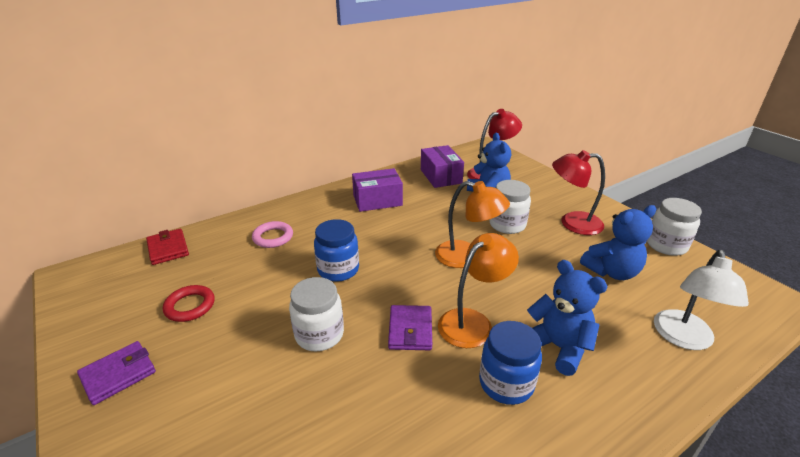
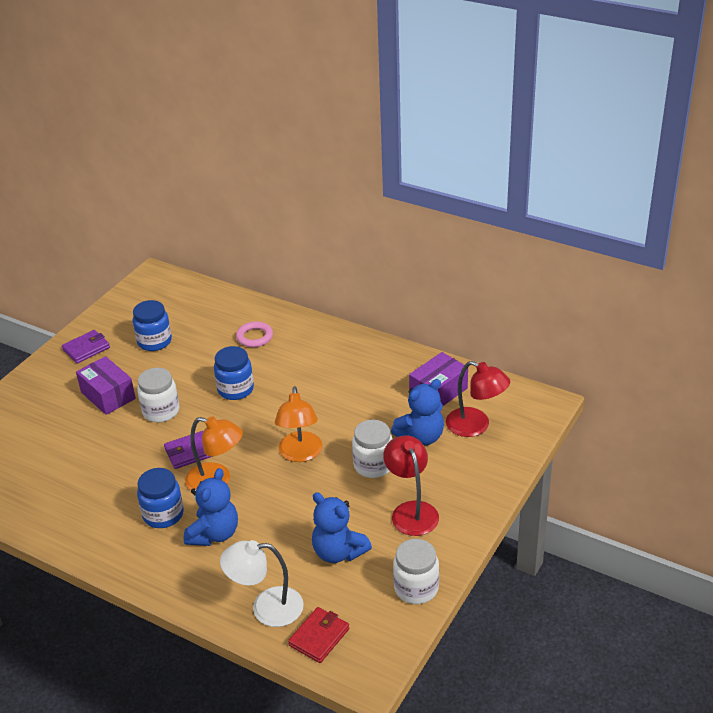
camera: 65 degrees right, 5 degrees up
purple wallet [77,341,156,405] -> purple wallet turned 60 degrees counterclockwise [62,330,110,364]
red wallet [146,229,189,265] -> red wallet moved to [288,607,349,663]
red ring [163,285,215,322] -> blue jar [133,300,172,351]
purple box [352,168,403,212] -> purple box moved to [76,356,136,415]

